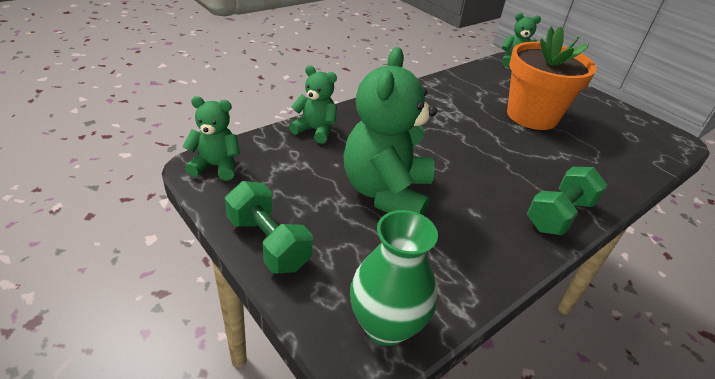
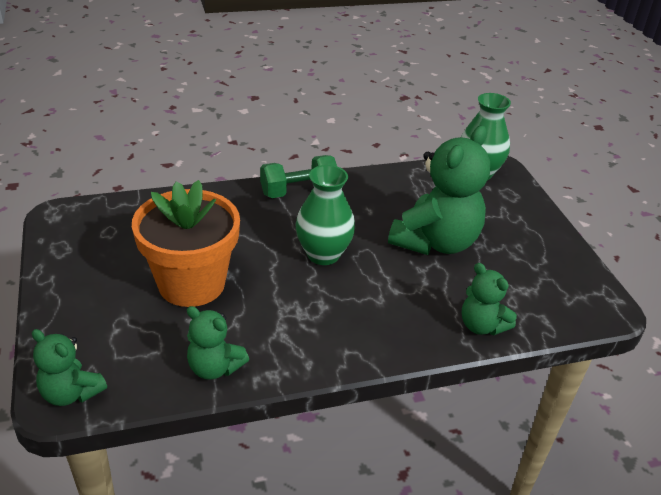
camera: 155 degrees left, 0 degrees up
green teddy bear [183,96,240,181] -> green teddy bear moved to [187,306,249,380]
green dumbbell [225,181,313,273] -> none
none -> green vase [295,165,355,265]

